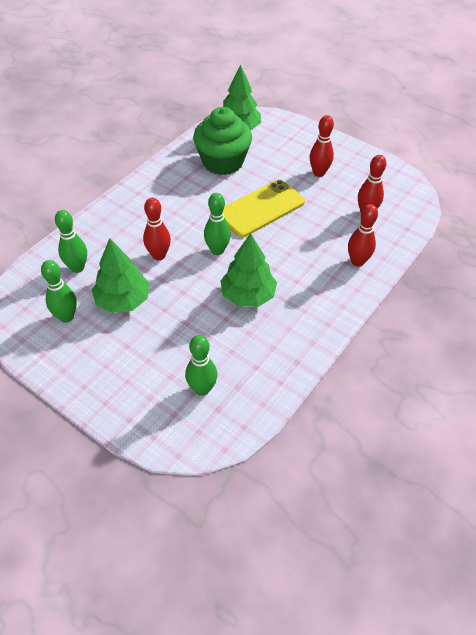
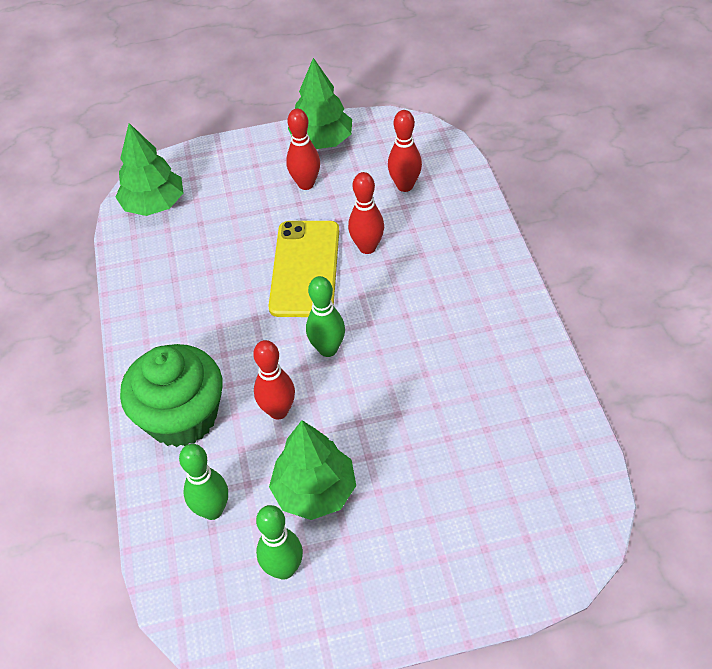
camera: 45 degrees left, 0 degrees up
green bowling pin [185,335,217,396] -> none
green cupcake [193,107,252,175] -> green cupcake moved to [120,344,222,447]
green tree [220,233,277,307] -> green tree moved to [288,58,352,149]
red bowling pin [348,204,378,267] -> red bowling pin moved to [348,172,384,254]

